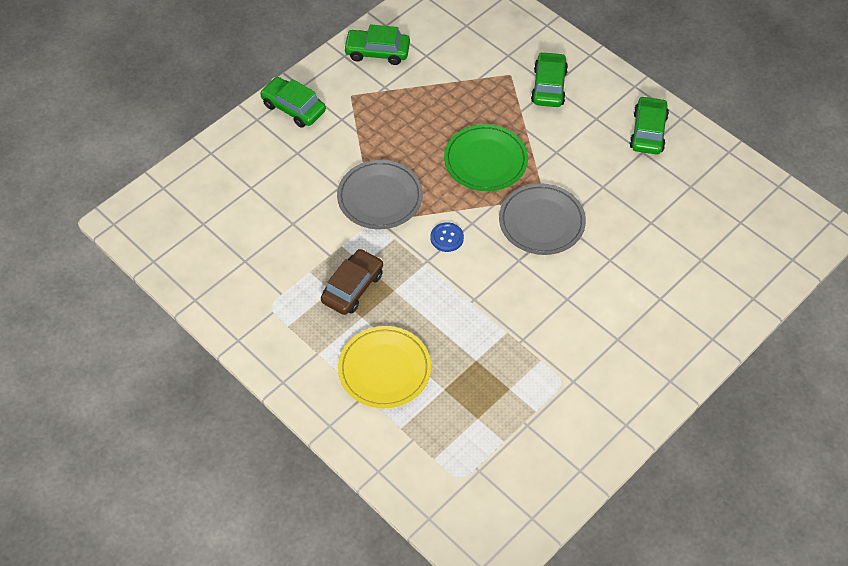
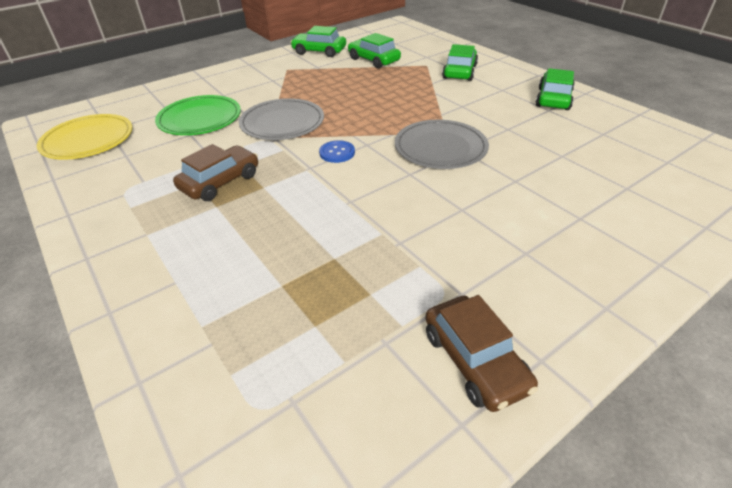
camera: 10 degrees right, 15 degrees down
green car [260,77,326,128] -> green car moved to [348,33,401,69]
yellow plate [338,326,431,409] -> yellow plate moved to [37,114,132,160]
green plate [444,124,528,191] -> green plate moved to [155,95,241,135]
none -> brown car [425,295,538,412]

